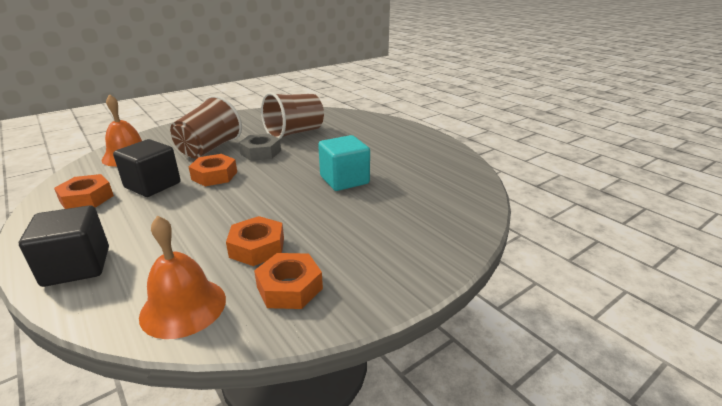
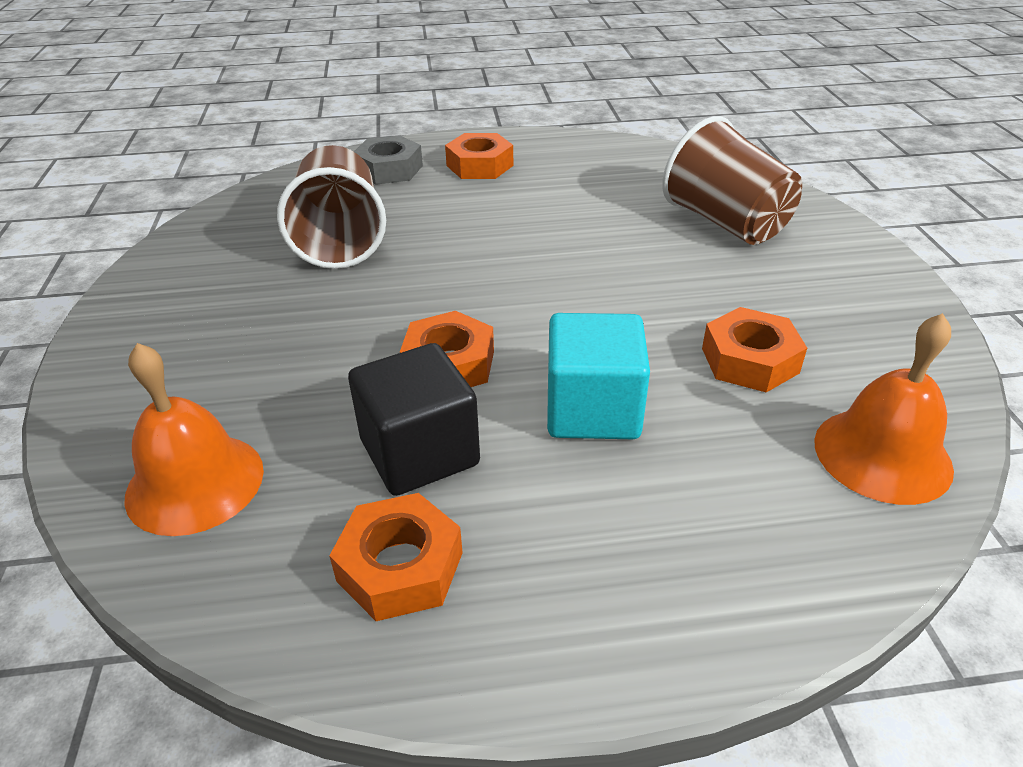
camera: 60 degrees left, 10 degrees up
black cube [19,205,109,287] -> none
brown cup [170,95,242,158] -> brown cup moved to [662,116,802,245]
grey nut [239,134,281,161] -> grey nut moved to [354,135,423,185]
orange nut [254,253,323,309] -> orange nut moved to [445,133,513,179]
turquoise cube [318,135,370,191] -> turquoise cube moved to [547,313,650,439]

